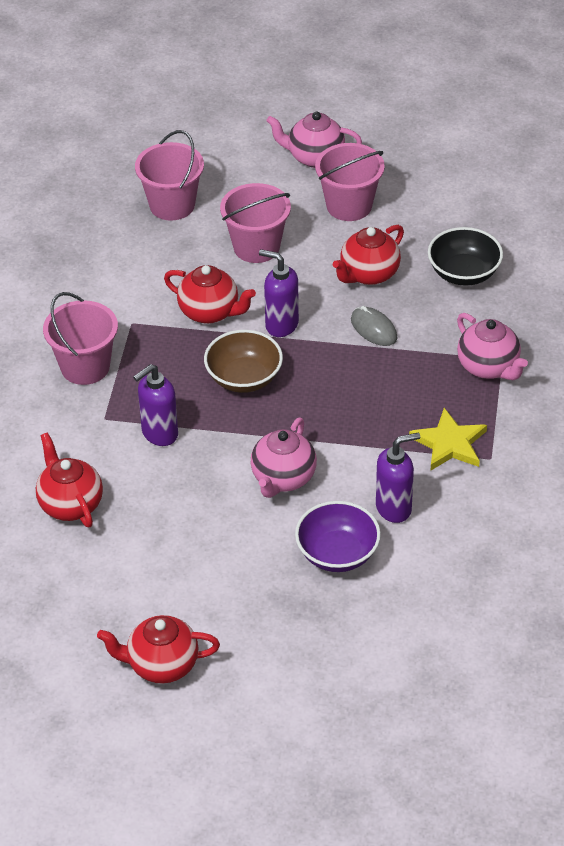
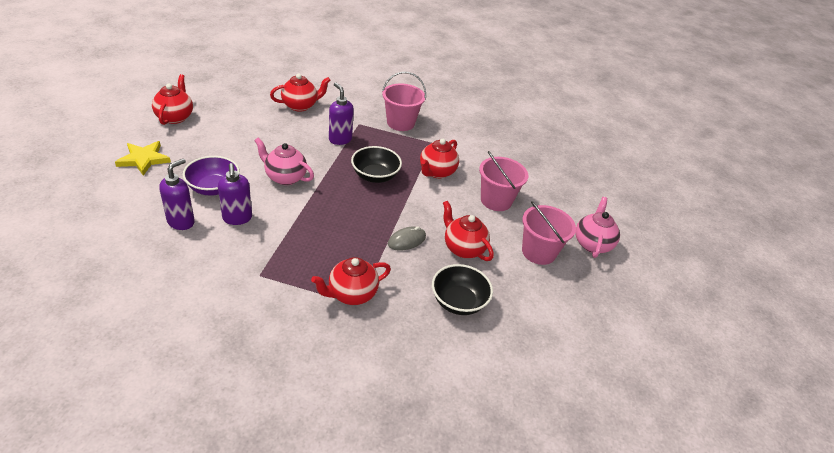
camera: 90 degrees right, 5 degrees down
pink bucket [135,130,204,221] -> none
brown bowl [204,330,283,393] -> black bowl [351,146,402,183]
purple soap dispenser [259,249,299,337] -> purple soap dispenser moved to [159,158,195,230]
yellow star [409,408,487,471] -> yellow star moved to [115,141,171,176]
pink teapot [457,313,528,380] -> red teapot [311,257,391,305]

